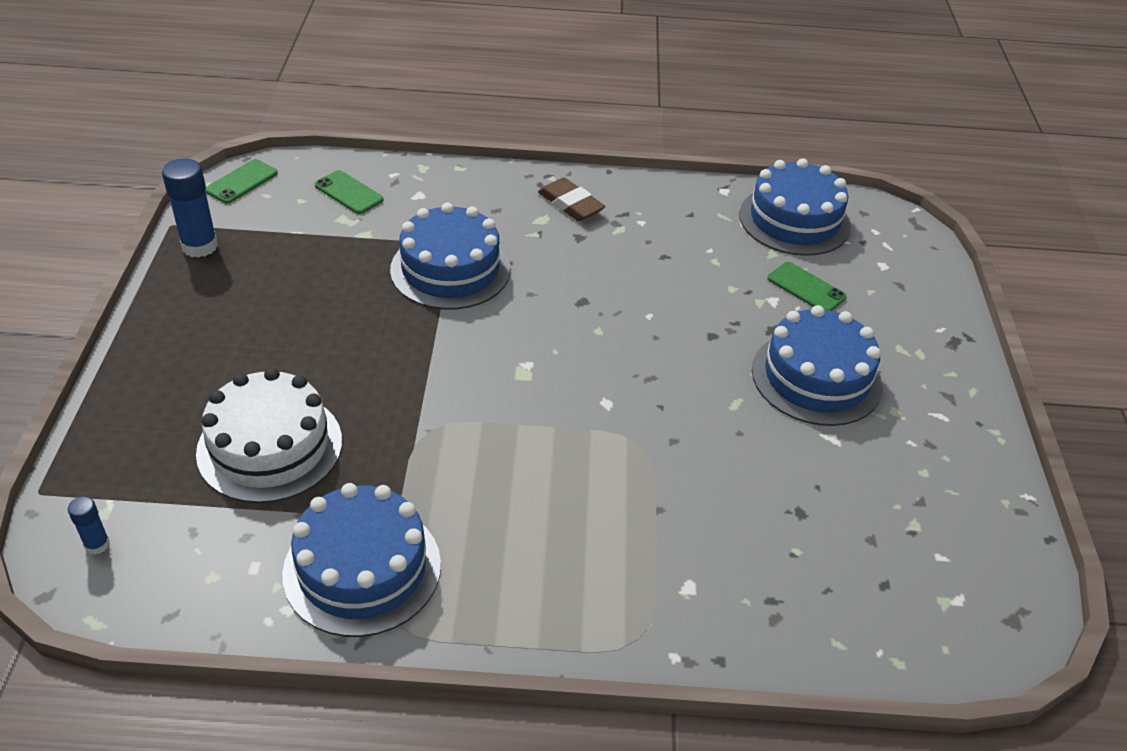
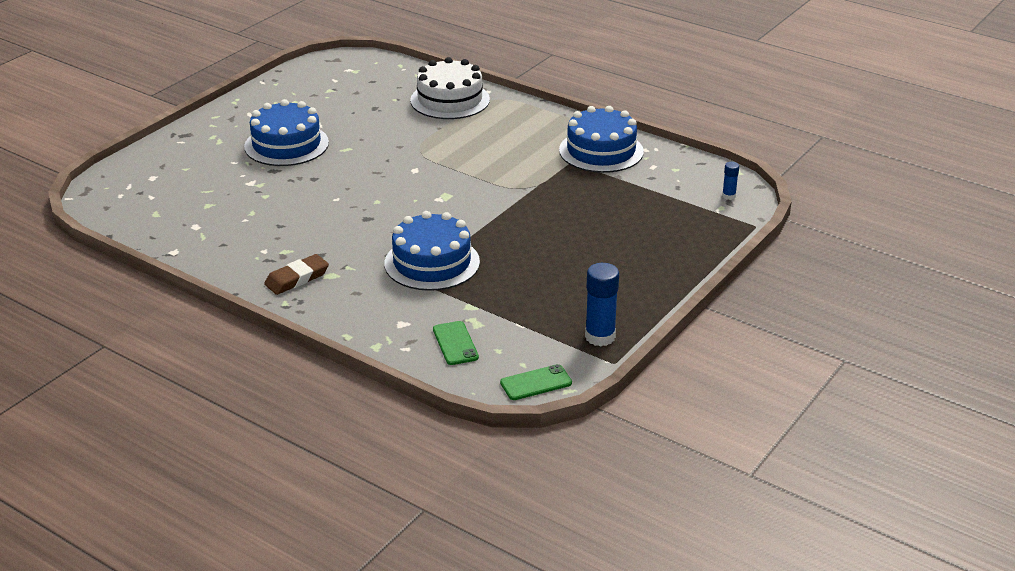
camera: 145 degrees left, 10 degrees down
white cake [196,367,342,503] -> white cake moved to [410,57,490,119]
brown eraser [538,177,606,221] -> brown eraser turned 60 degrees clockwise [264,254,329,295]
blue cake [739,158,851,256] -> none
green phone [768,262,847,311] -> none

